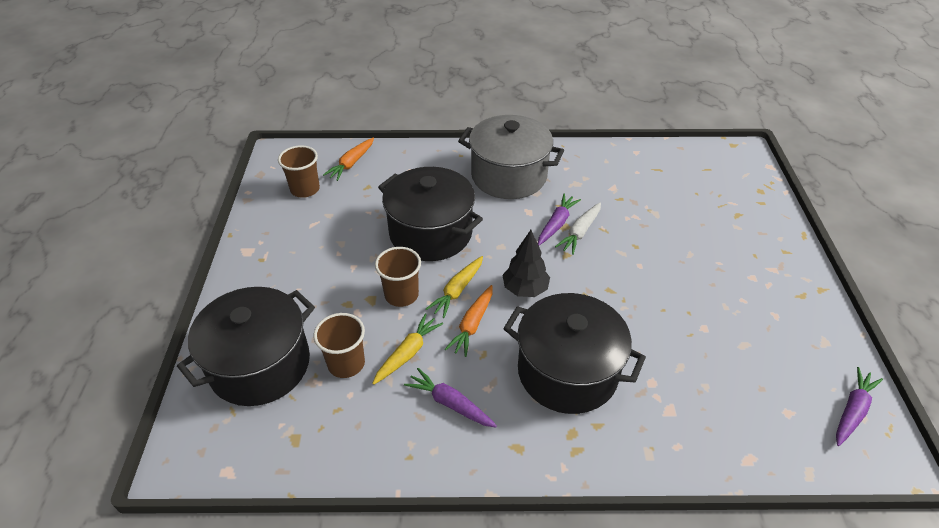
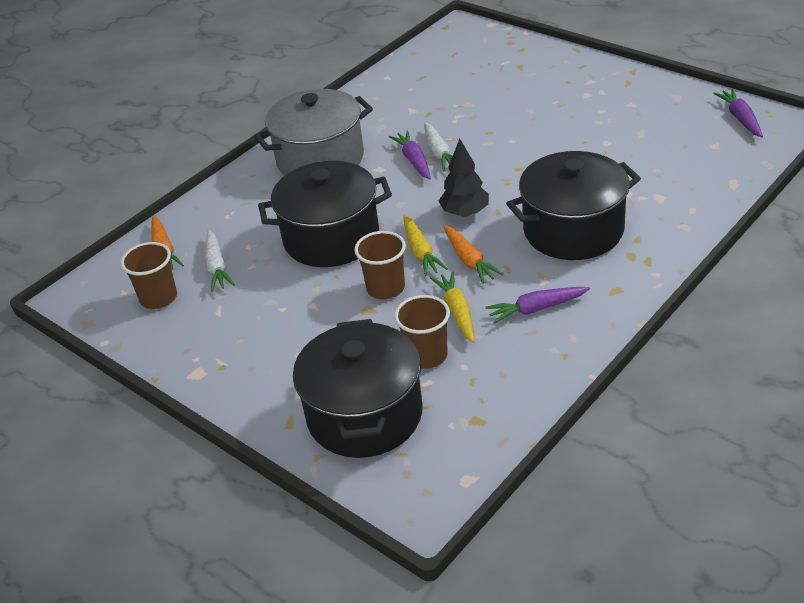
camera: 45 degrees left, 5 degrees down
none -> white carrot [205,230,235,292]

